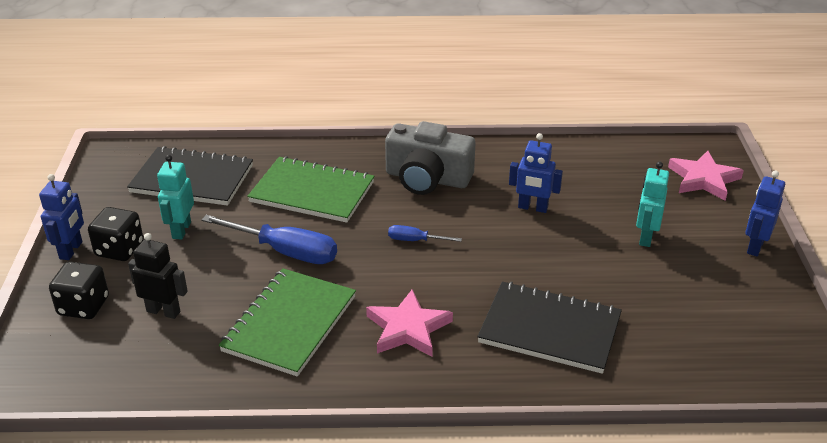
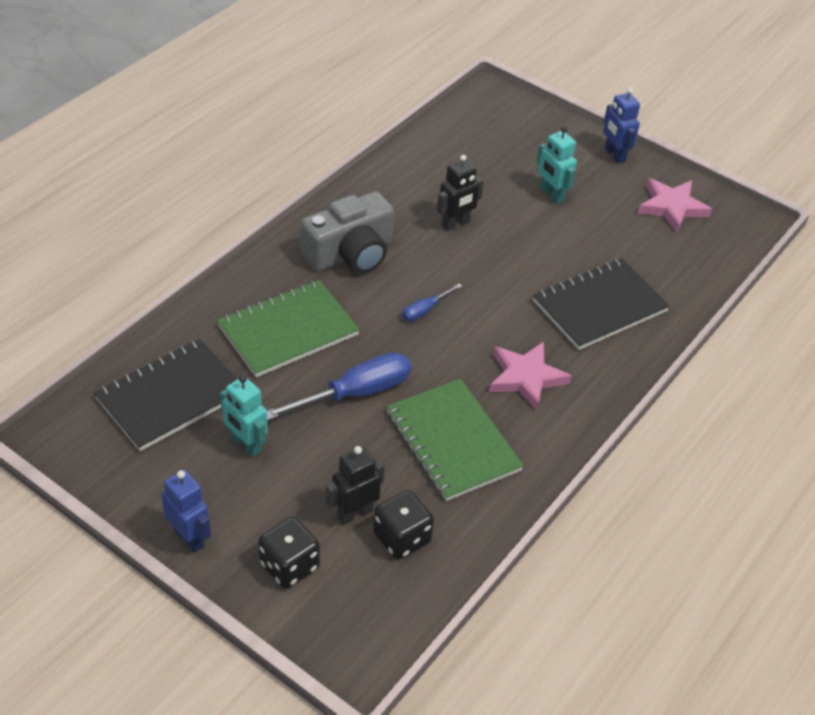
camera: 55 degrees left, 10 degrees up
black dice [88,207,144,261] -> black dice moved to [373,490,434,560]
blue robot [509,133,563,213] -> black robot [437,155,484,231]
pink star [668,151,744,201] -> pink star moved to [638,178,712,232]

